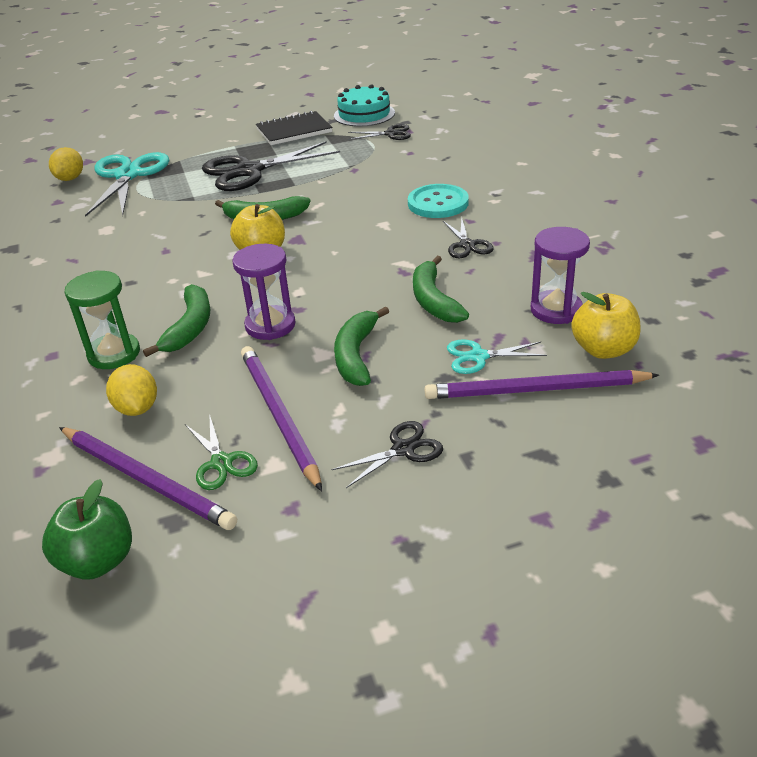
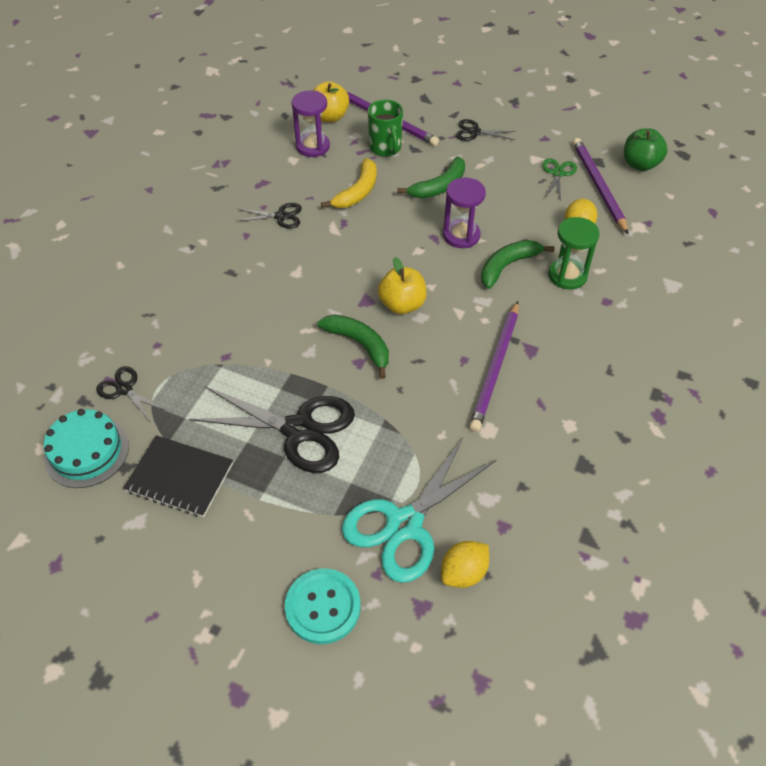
camera: 140 degrees left, 15 degrees up
purple pencil [241,346,322,491] -> purple pencil moved to [470,301,519,432]
turquoise button [408,184,469,218] -> turquoise button moved to [285,568,361,644]
green banana [413,256,469,323] -> yellow banana [321,158,377,208]
black scissors [443,217,493,258] -> black scissors turned 60 degrees clockwise [237,203,302,228]
turquoise scissors [447,339,547,374] -> green mug [368,100,403,157]

